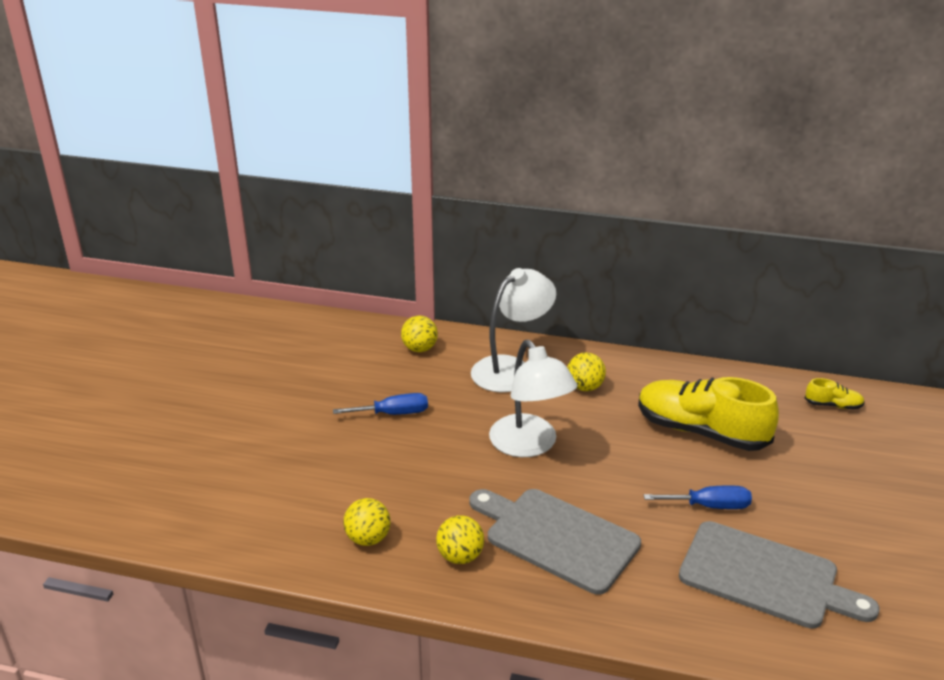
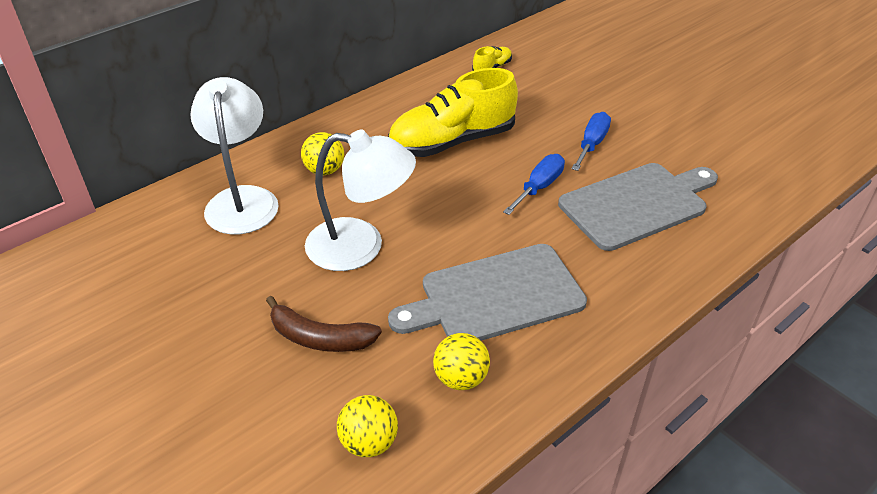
camera: 55 degrees left, 10 degrees up
blue screwdriver [333,393,428,415] -> blue screwdriver moved to [572,112,611,171]
yellow ball [401,316,438,352] -> none
none -> brown banana [266,296,382,352]

